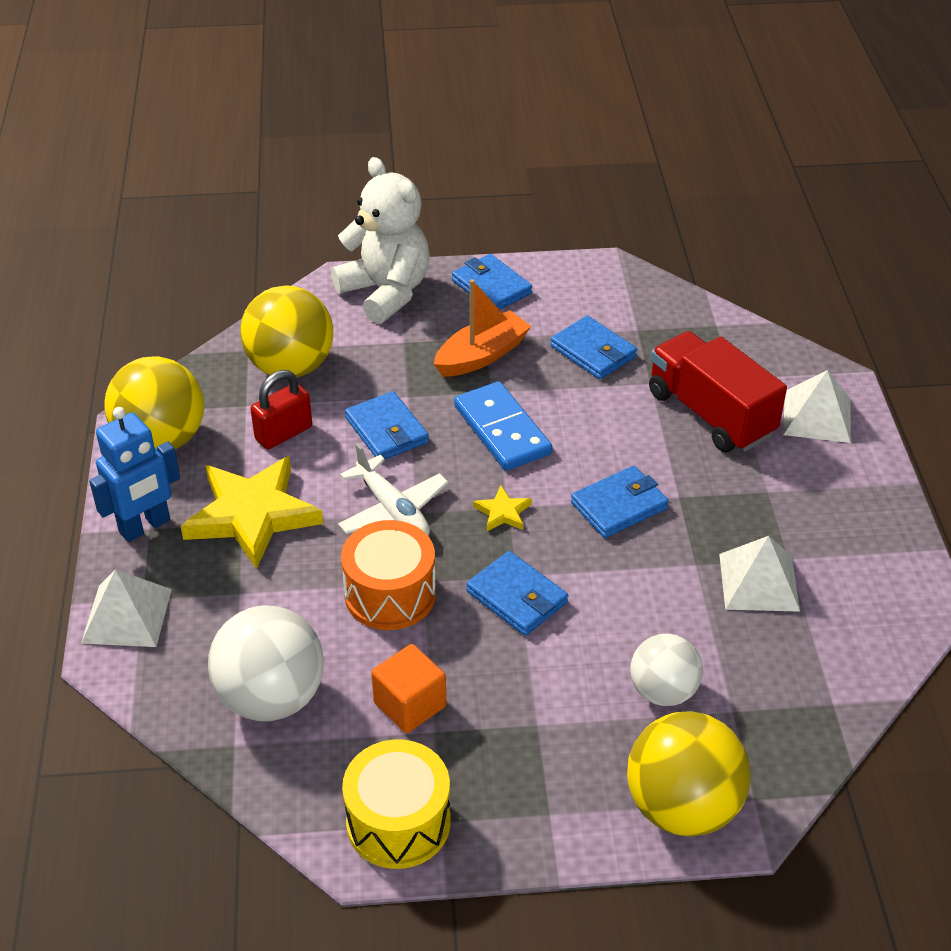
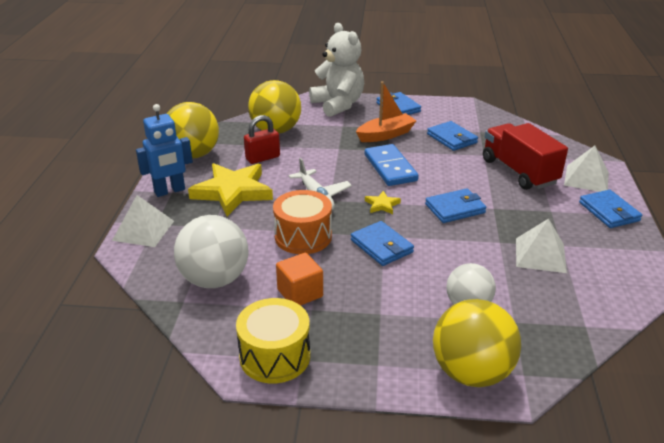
camera: 10 degrees right, 10 degrees down
blue wallet [345,391,429,460] -> blue wallet moved to [579,190,642,228]

